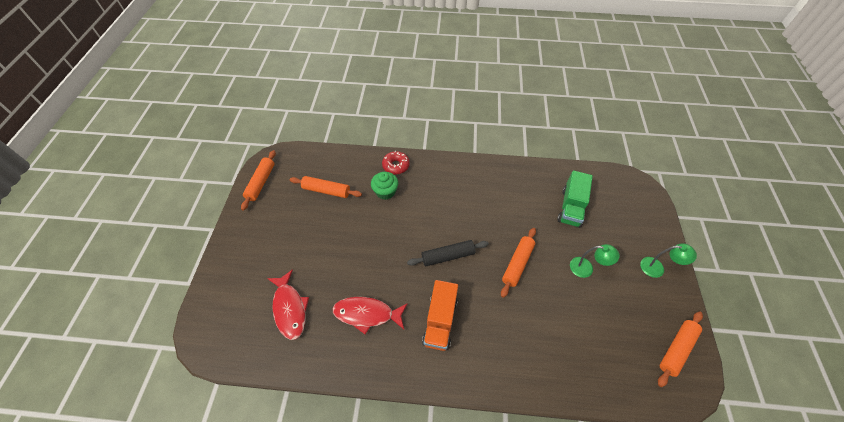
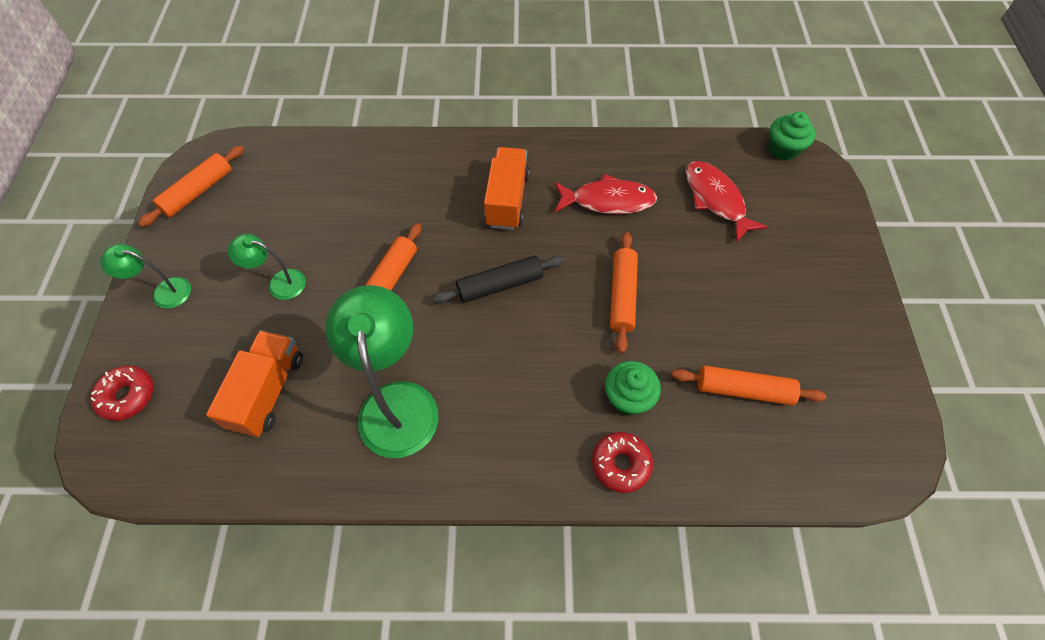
camera: 175 degrees right, 5 degrees up
orange rolling pin [241,150,276,211] -> orange rolling pin moved to [610,232,638,354]
green truck [557,170,593,228] -> orange truck [206,330,303,437]
none -> red donut [90,366,153,421]
none -> green lamp [325,285,438,458]
none -> green cupcake [769,112,816,161]

